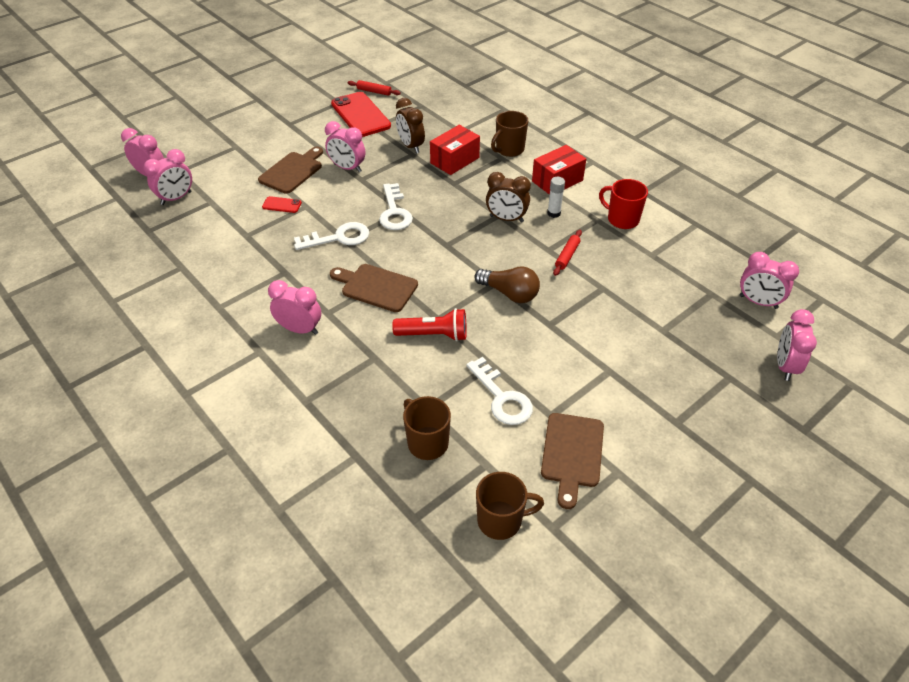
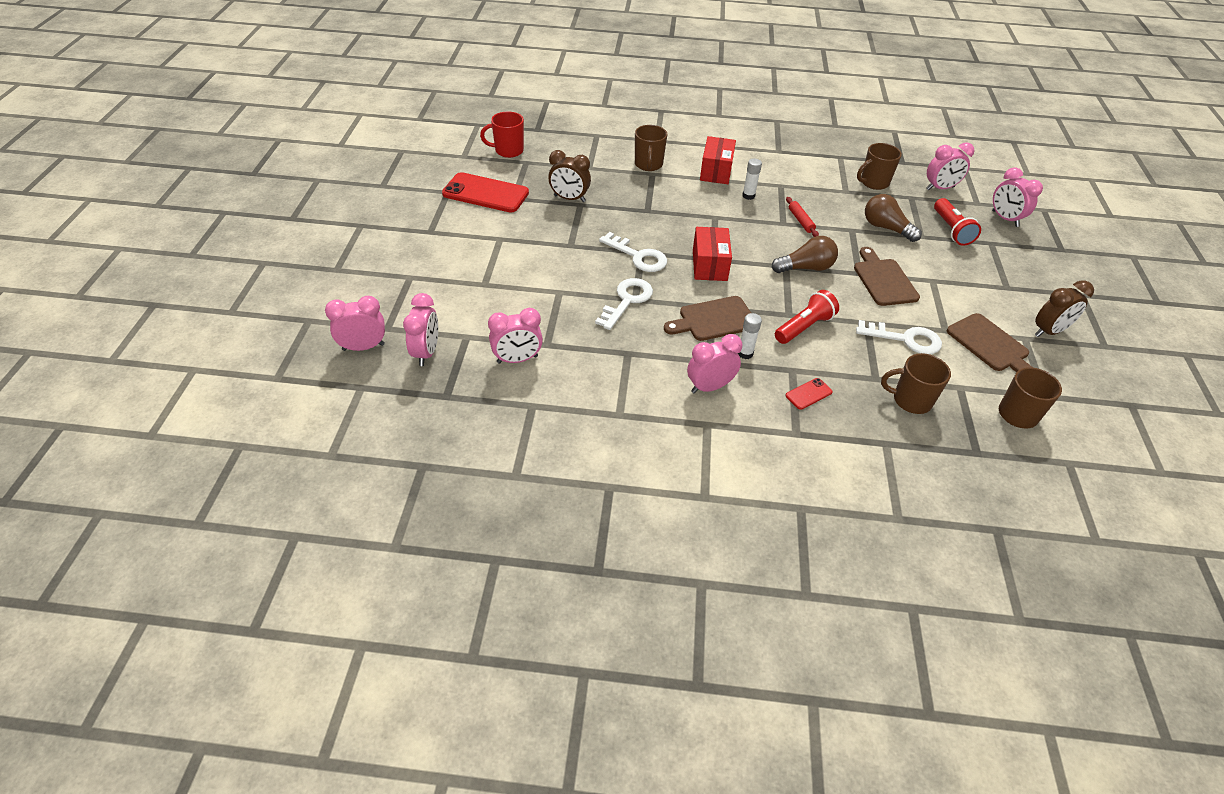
camera: 45 degrees left, 0 degrees up
brown cutting board [258,146,323,194] -> brown cutting board moved to [854,247,920,306]
red phone [262,196,302,213] -> red phone moved to [785,378,833,410]
pink clock [325,121,365,172] -> pink clock moved to [488,308,543,364]
red rolling pin [348,80,401,96] -> none
red box [430,125,480,175] -> red box moved to [693,227,732,281]
brown clock [486,172,531,222] -> brown clock moved to [1035,280,1094,337]
red mug [599,179,648,229] -> red mug moved to [480,111,524,158]
none -> white glue stick [738,313,762,359]
none -> brown mug [857,143,902,190]
none -> brown light bulb [865,194,922,242]
none -> red flashlight [934,198,981,246]

